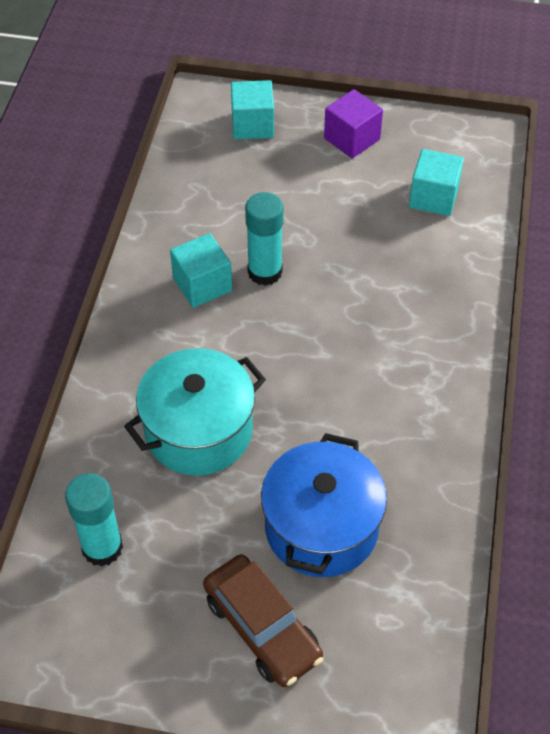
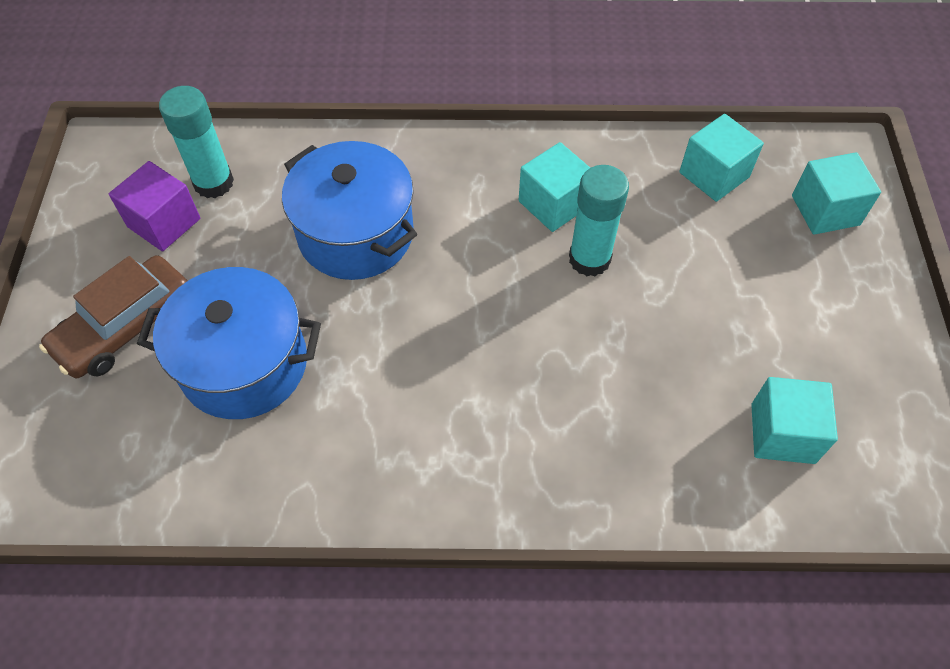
camera: 80 degrees right, 5 degrees up
turquoise pot [124,348,266,476] -> blue pot [282,141,417,280]
purple cube [324,89,383,158] -> purple cube moved to [109,161,200,251]
none -> turquoise cube [679,114,764,202]

